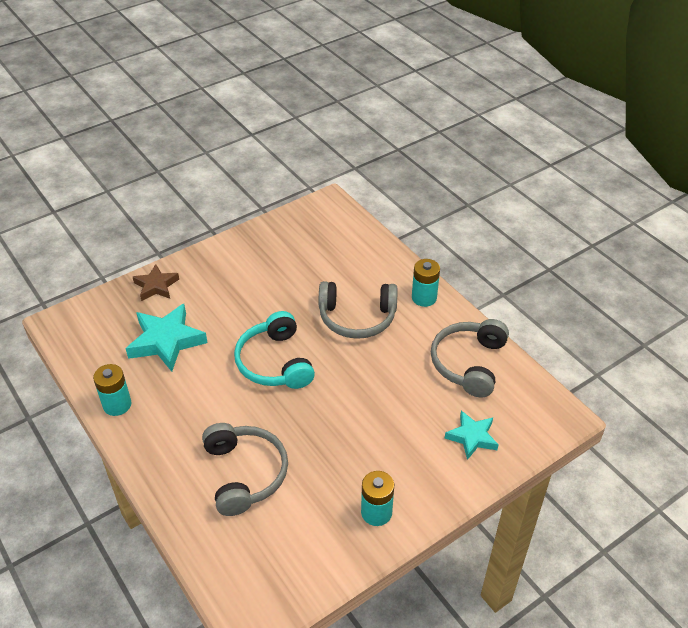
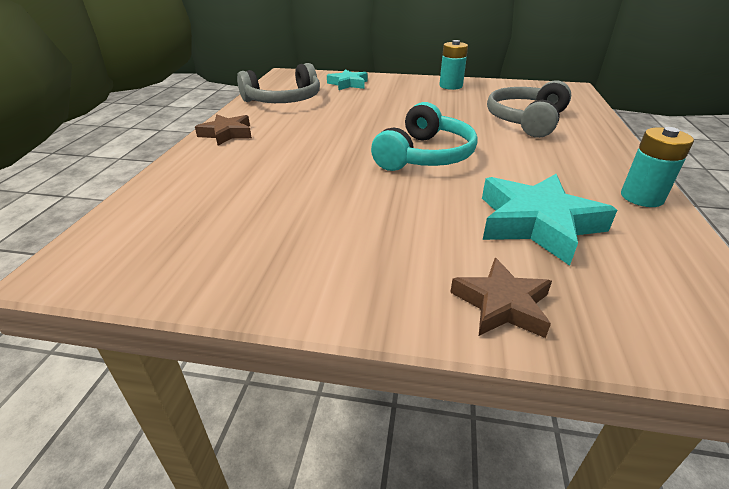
camera: 135 degrees left, 10 degrees down
grey headphones [319,281,398,339] -> none
turquoise battery [412,259,440,307] -> brown star [195,115,252,146]

